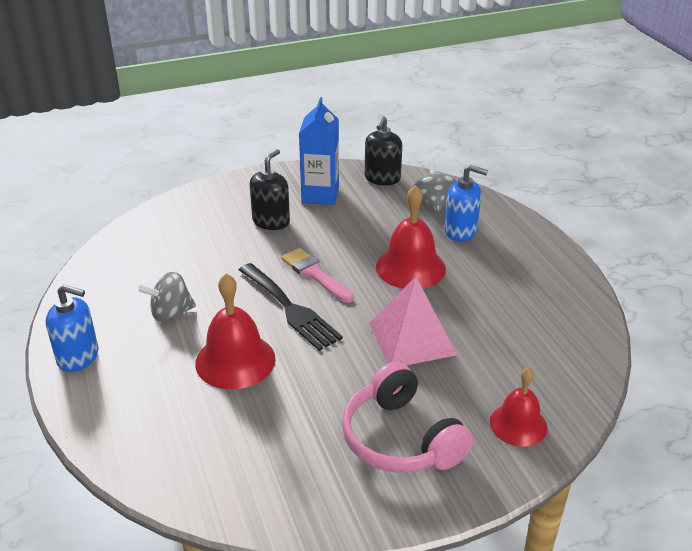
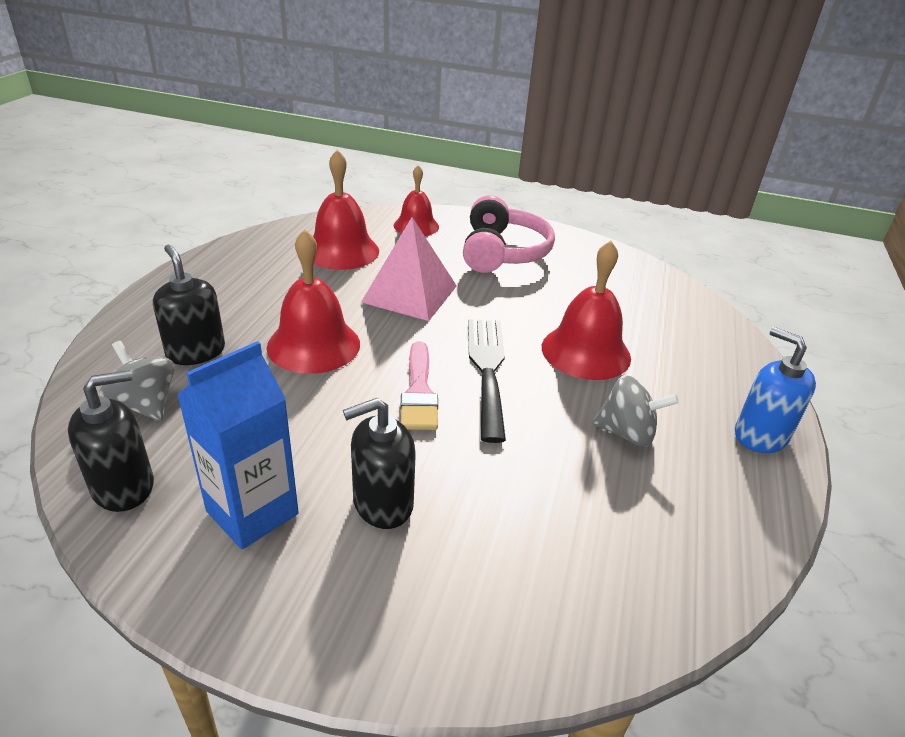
camera: 145 degrees left, 0 degrees up
grey spinning top [413,161,456,212] -> grey spinning top turned 105 degrees clockwise [100,341,175,421]
blue soap dispenser [445,165,488,241] -> black soap dispenser [153,245,225,365]
none -> red bell [313,150,379,270]

